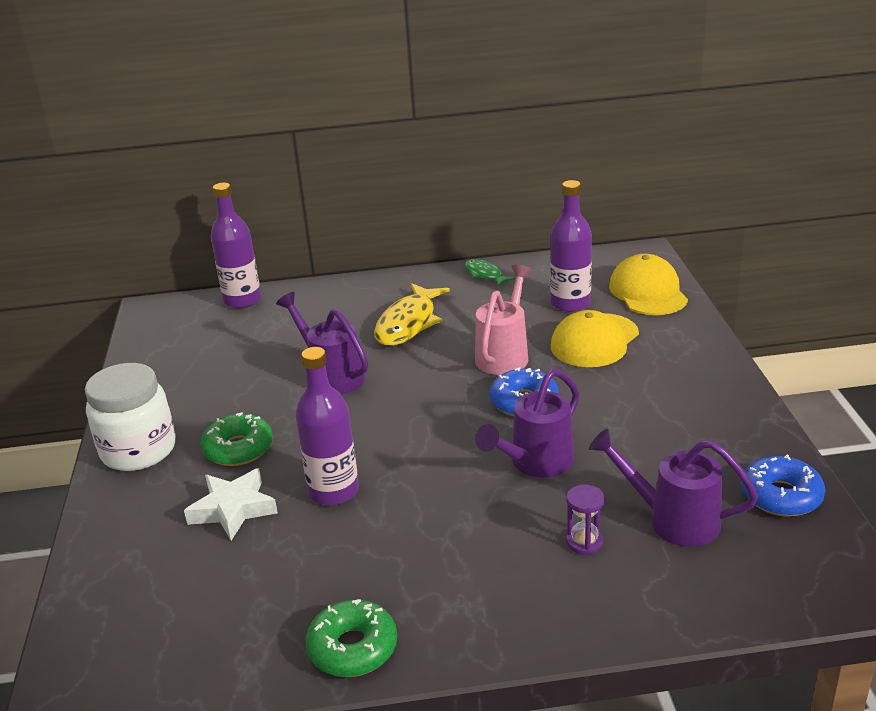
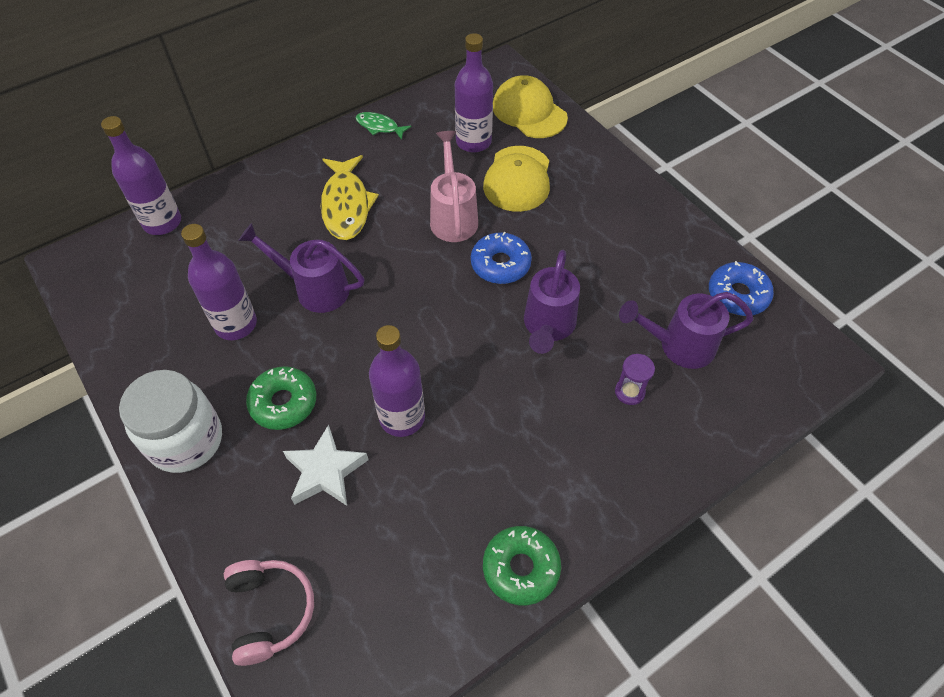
camera: 30 degrees left, 25 degrees up
none -> purple bottle [181,224,257,340]
none -> pink headphones [224,560,314,666]

